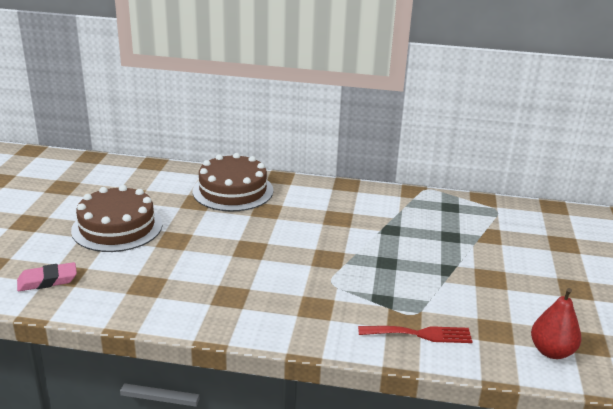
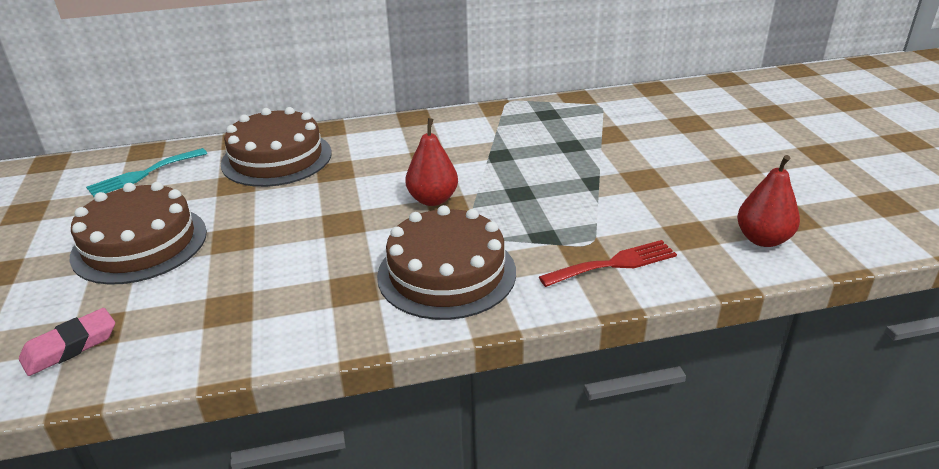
camera: 20 degrees left, 5 degrees up
none -> turquoise fork [86,148,207,197]
none -> brown cake [377,205,516,320]
none -> red pear [405,118,458,206]

